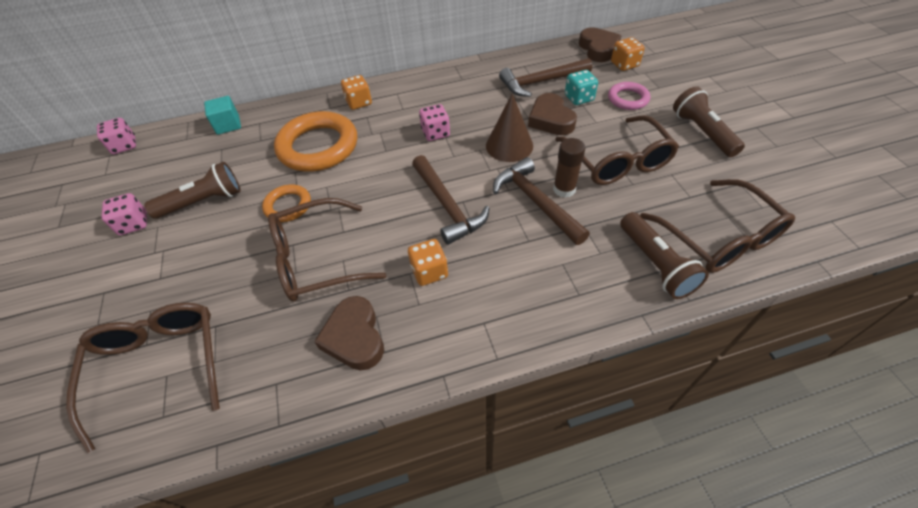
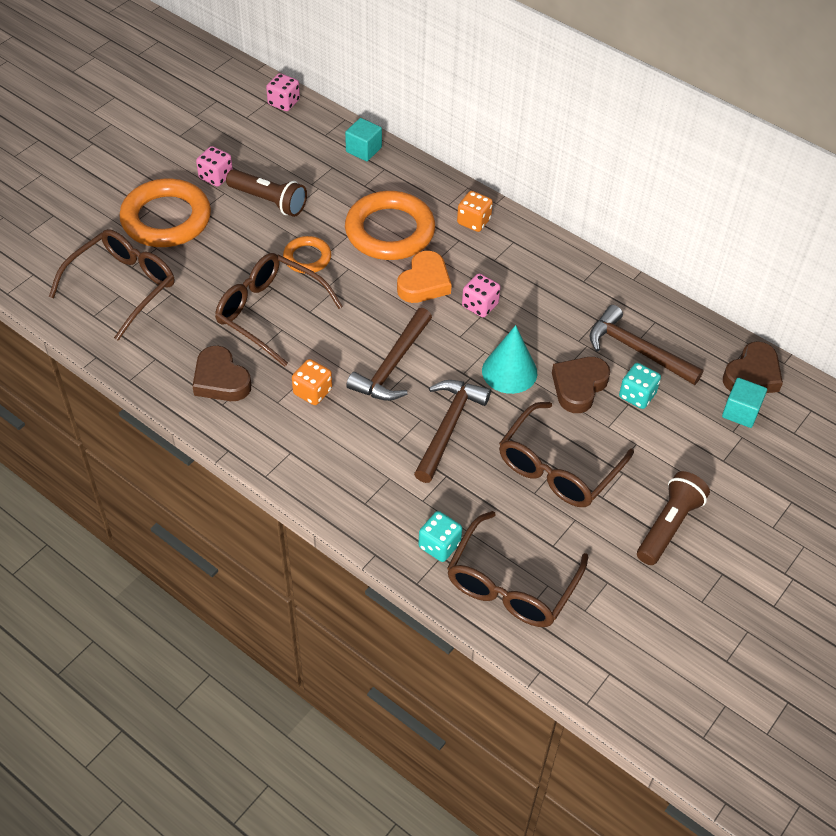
camera: 50 degrees right, 0 degrees up
brown heart [314,296,384,370] -> brown heart turned 75 degrees counterclockwise [192,346,251,401]
brown cone [486,93,533,162] -> turquoise cone [482,325,537,394]
brown glue stick [553,138,585,198] -> none
pink ring [608,82,650,110] -> none
orange dice [611,37,645,71] -> turquoise cube [722,378,767,428]
brown flashlight [620,212,709,299] -> turquoise dice [418,511,462,562]
none -> orange ring [119,179,211,247]
none -> orange heart [397,251,452,303]

